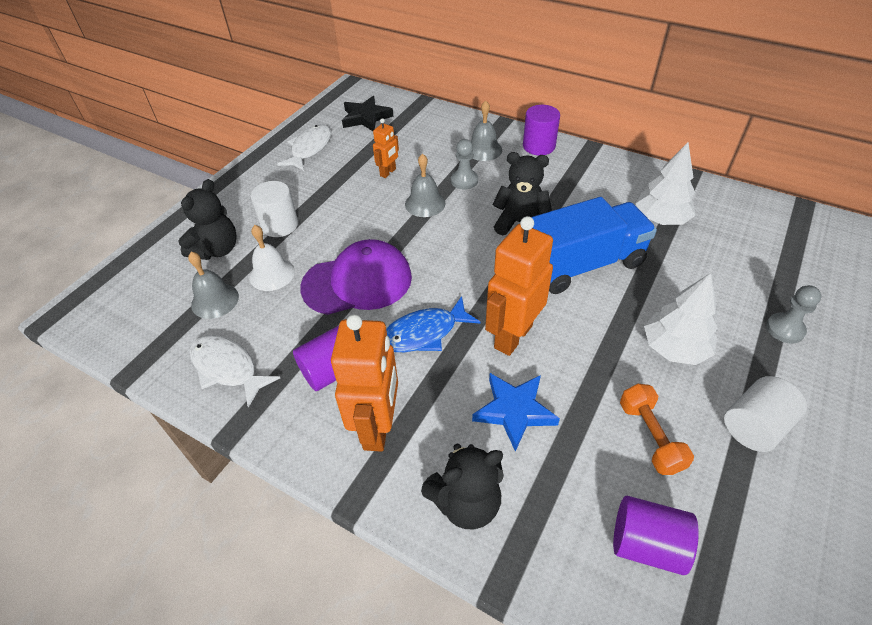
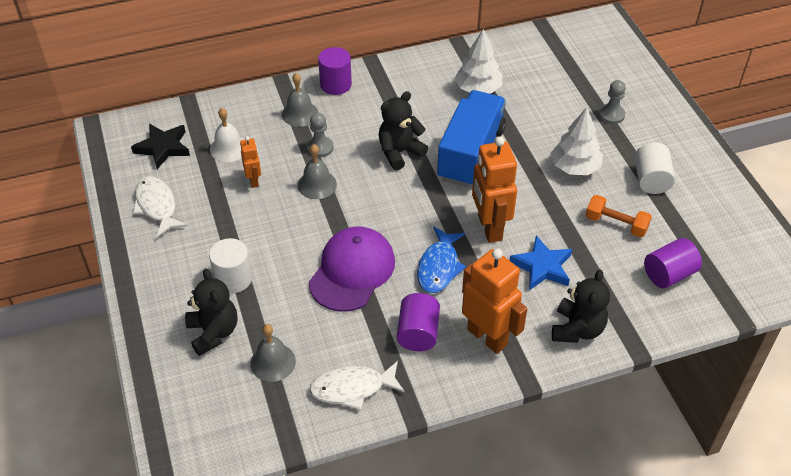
camera: 50 degrees left, 0 degrees up
white bell [250,225,295,291] -> white bell moved to [210,108,244,162]

